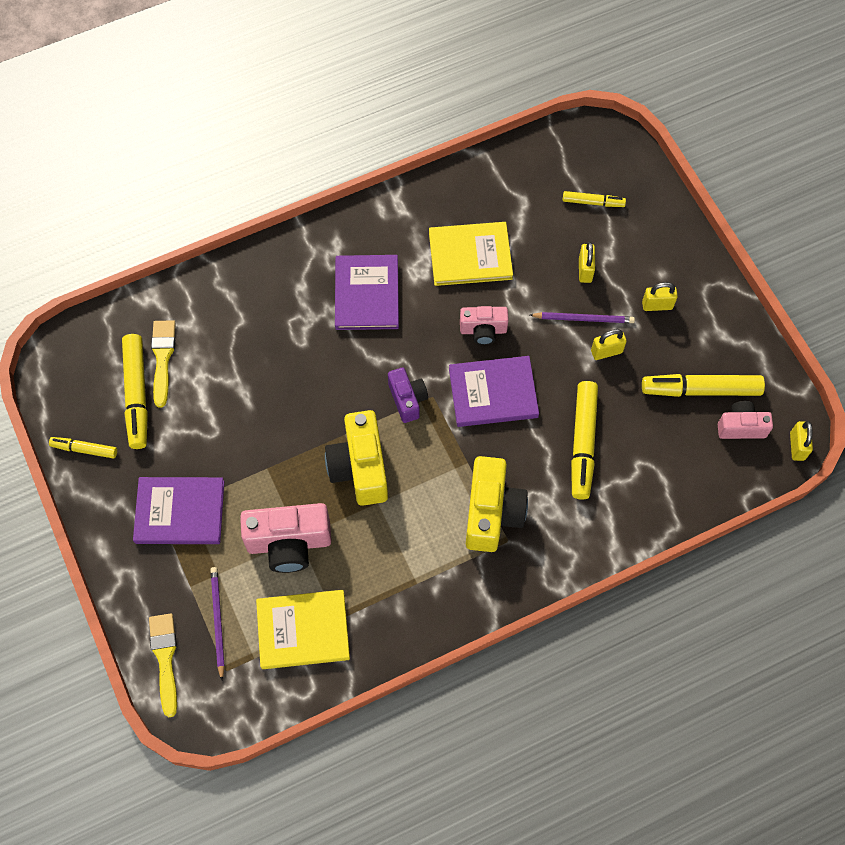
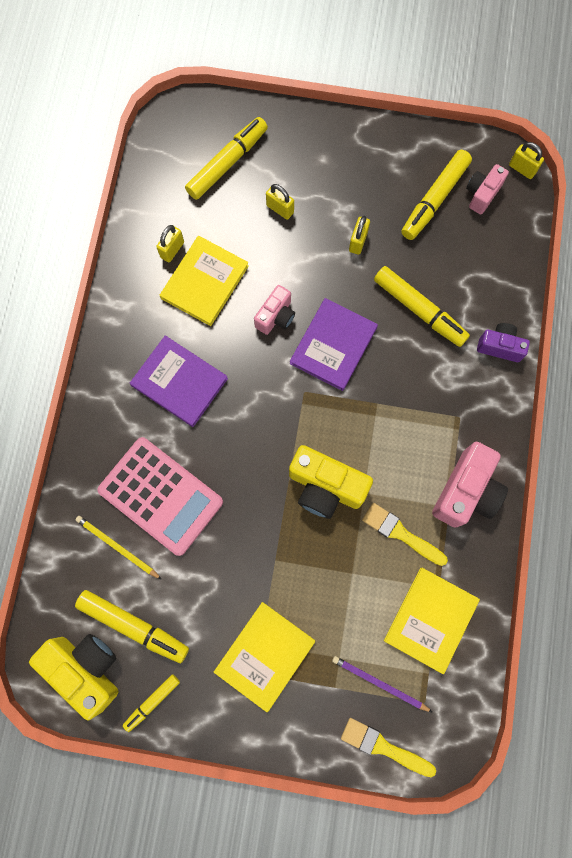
camera: 55 degrees left, 10 degrees up
purple book [133,477,224,544] -> yellow book [214,602,315,712]
yellow brush [151,320,176,408] -> yellow brush moved to [362,503,448,566]
pink camera [240,503,331,573] -> pink camera moved to [432,442,508,528]
purple camera [388,368,428,423] -> purple camera moved to [477,323,530,362]
yellow camera [466,456,528,552] -> yellow camera moved to [29,634,119,721]
purple pencil [530,312,635,323] -> none
yellow marker [563,191,626,207] -> yellow marker [185,117,268,200], size x1.80
yellow padlock [642,282,678,311] -> yellow padlock moved to [156,225,184,262]
none -> yellow pencil [76,516,162,580]
none -> pink calculator [97,437,223,556]

